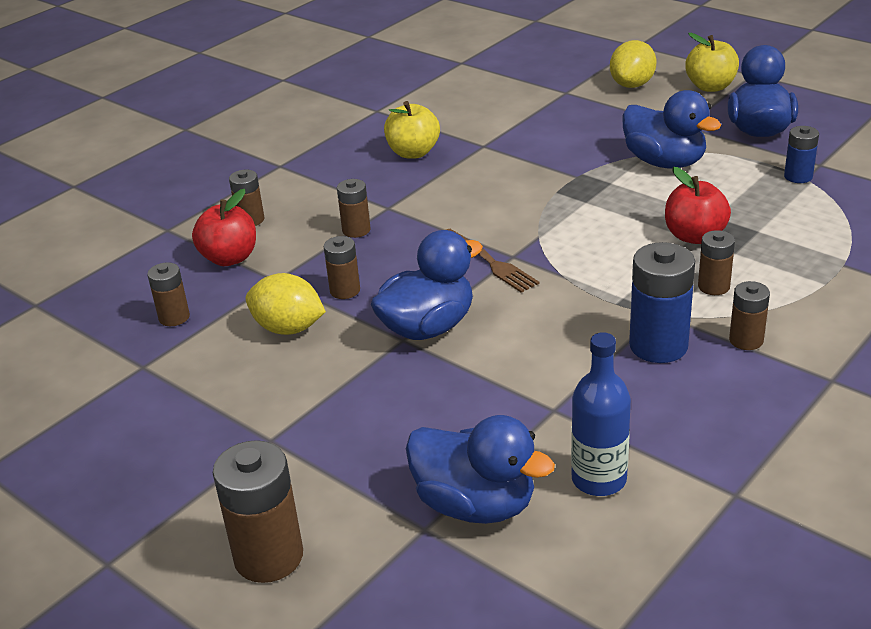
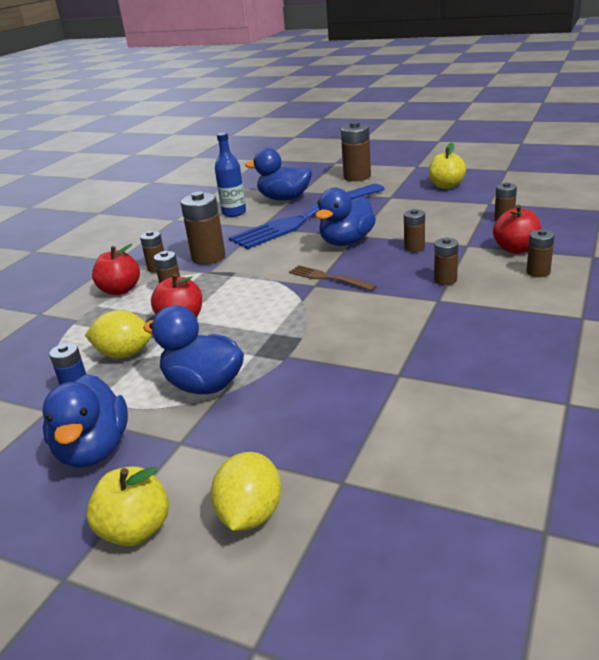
camera: 165 degrees right, 5 degrees down
yellow lemon [246,273,326,335] -> yellow lemon moved to [85,310,152,359]
yellow apple [384,101,440,159] -> yellow apple moved to [429,143,466,189]
blue battery [629,242,695,363] -> brown battery [181,191,225,264]
none -> red apple [92,244,140,295]
none -> blue fork [229,184,385,249]

